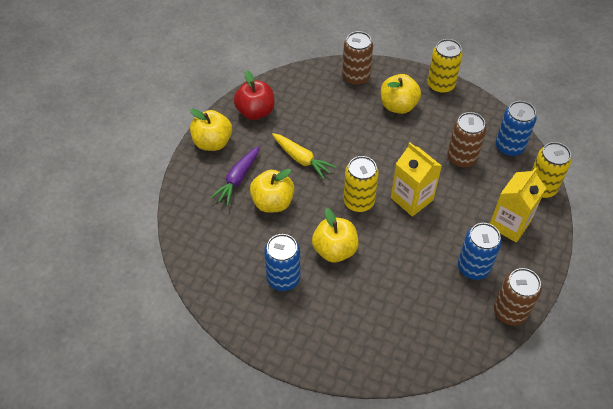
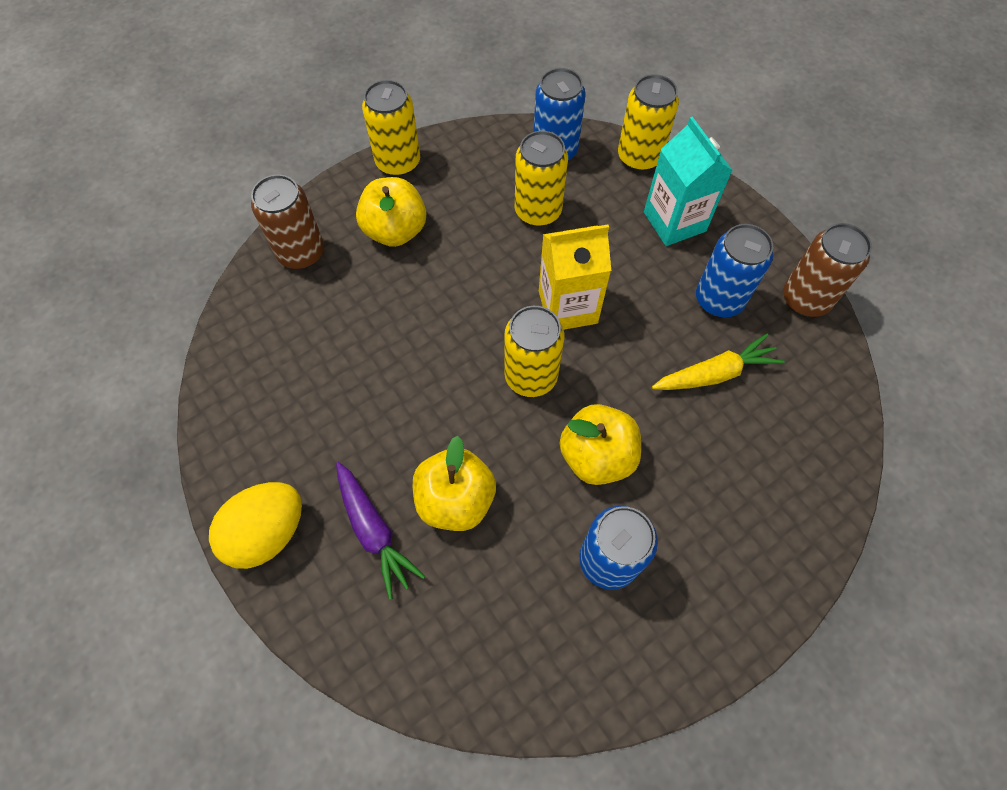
camera: 60 degrees left, 10 degrees up
yellow apple [190,108,232,151] -> yellow egg [209,482,302,569]
red apple [234,70,275,120] -> none
yellow carrot [272,133,336,180] -> yellow carrot moved to [652,333,784,390]
brown can [447,112,486,168] -> yellow can [515,131,568,226]
yellow carton [490,168,546,243] -> turquoise carton [644,117,733,246]

